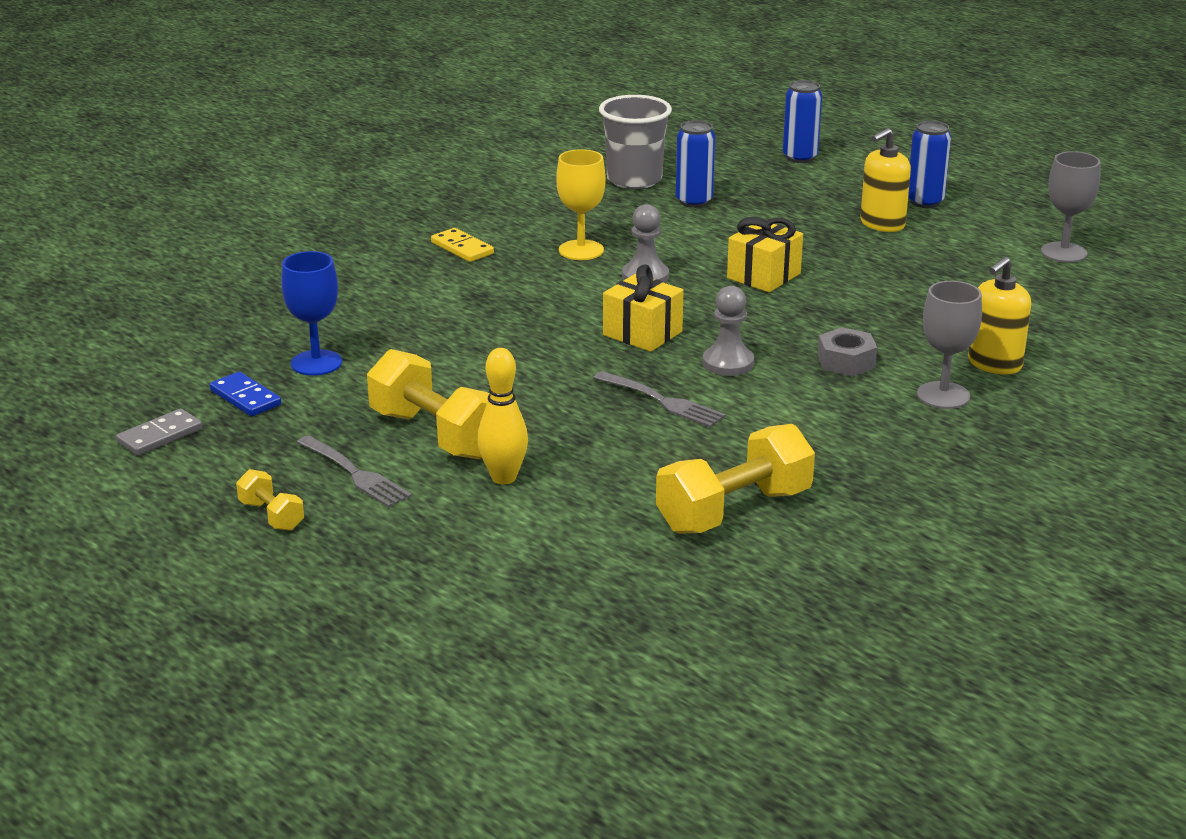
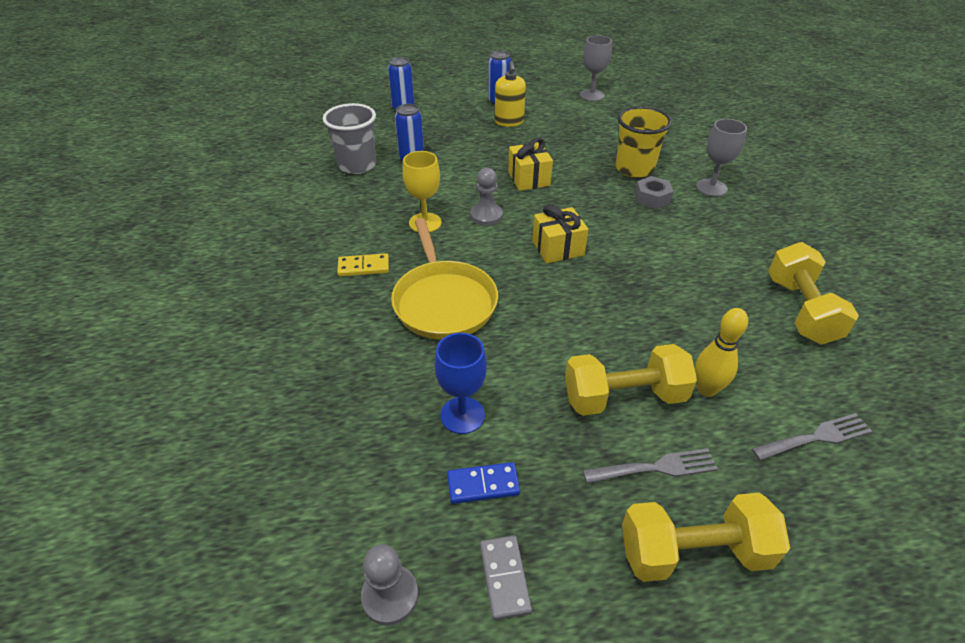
camera: 55 degrees left, 15 degrees up
yellow dumbbell [236,469,304,531] -> yellow dumbbell [622,493,790,582], size x2.02
grey fork [594,371,726,427] -> grey fork moved to [752,413,872,461]
grey pawn [703,286,754,376] -> grey pawn moved to [361,544,418,626]
yellow soap dispenser [968,257,1031,375] -> none
none -> yellow pan [391,218,498,340]
none -> yellow cup [616,106,672,178]

